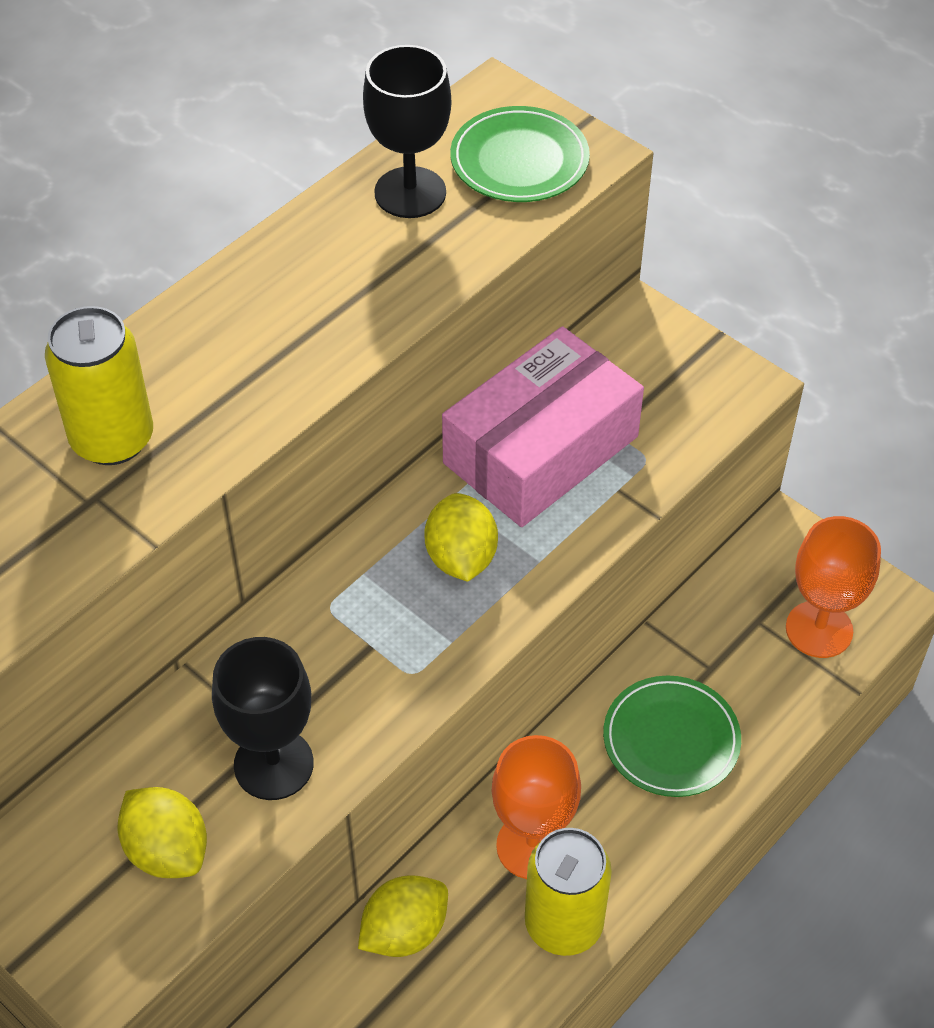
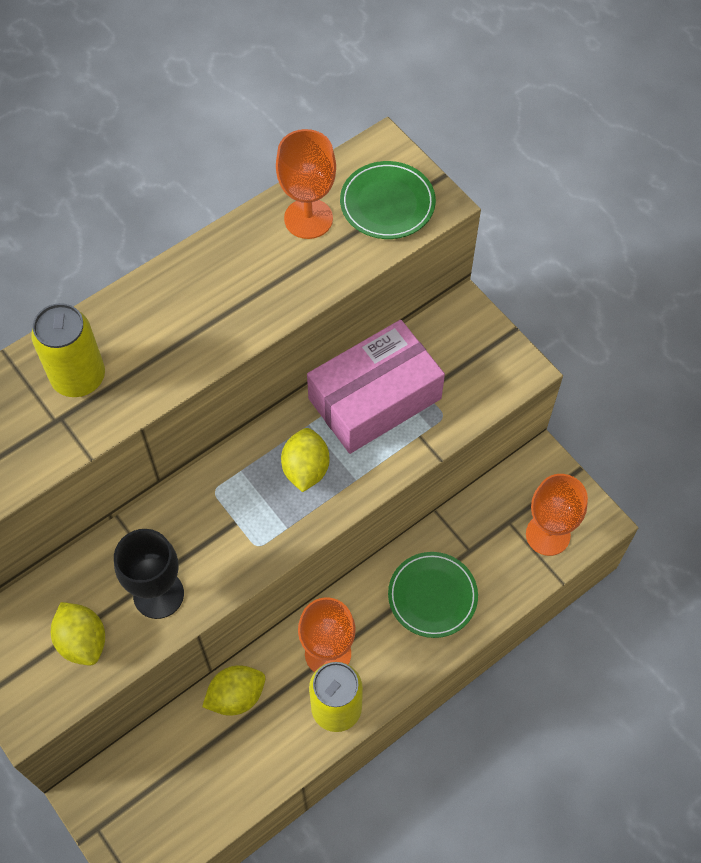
camera: 10 degrees right, 10 degrees up
black goblet [363,45,452,218] -> orange goblet [276,129,336,239]

